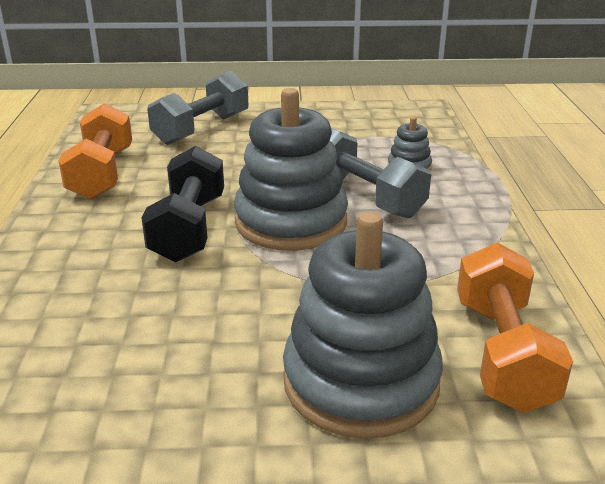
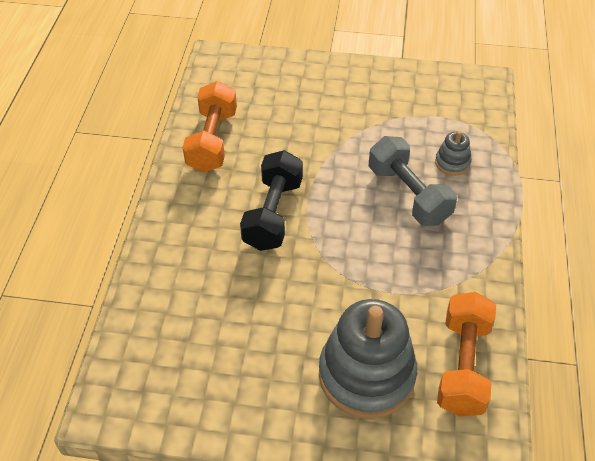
camera: 10 degrees right, 20 degrees up
grey dumbbell [147,71,248,145] -> none
grey stacking toy [234,88,348,251] -> none

